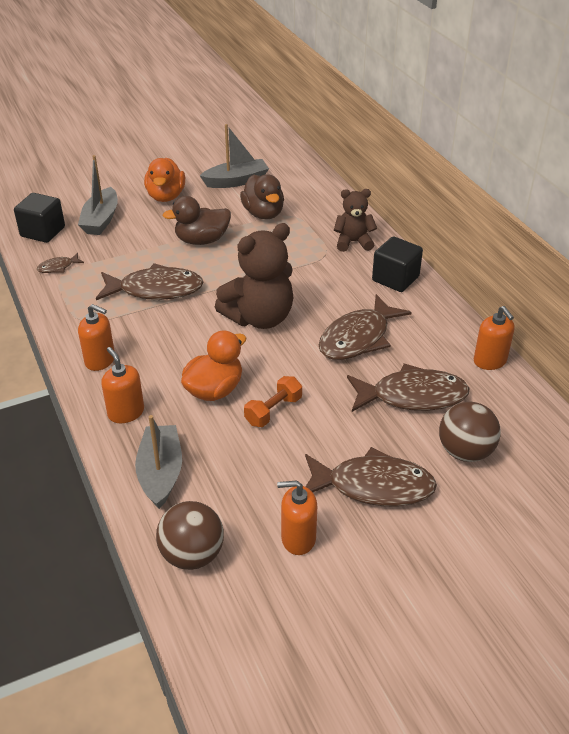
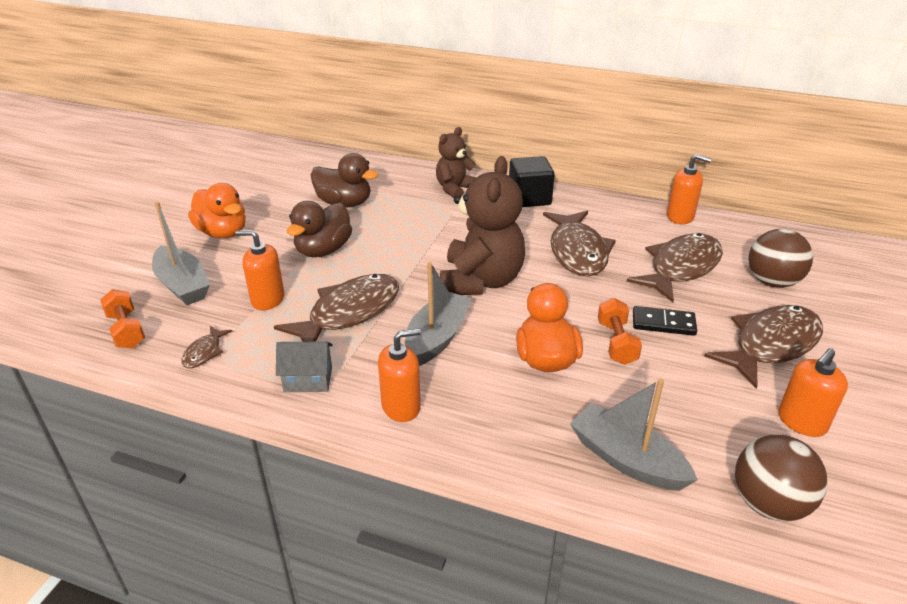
camera: 45 degrees left, 5 degrees down
black cube [14,193,65,243] -> orange dumbbell [100,289,145,348]
orange soap dispenser [101,347,144,423] -> orange soap dispenser moved to [235,230,285,310]
grey boat [200,124,269,188] -> grey boat moved to [405,262,472,366]
none -> grey house [276,341,333,392]
none -> black domino [633,306,697,336]

